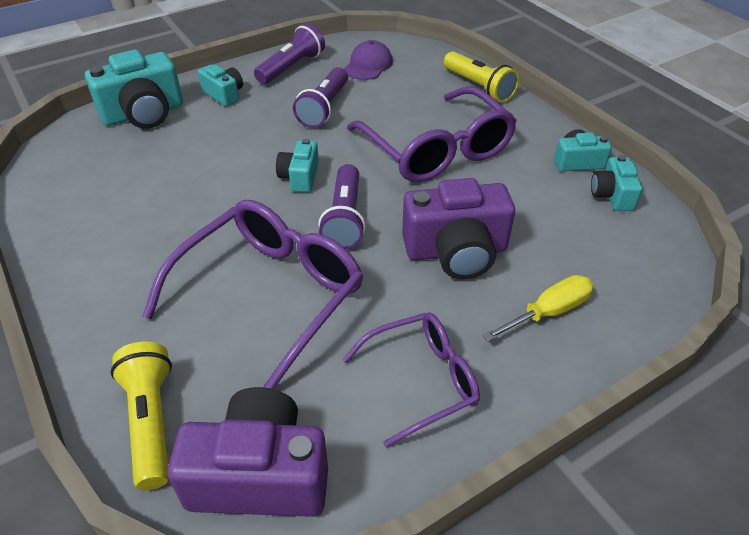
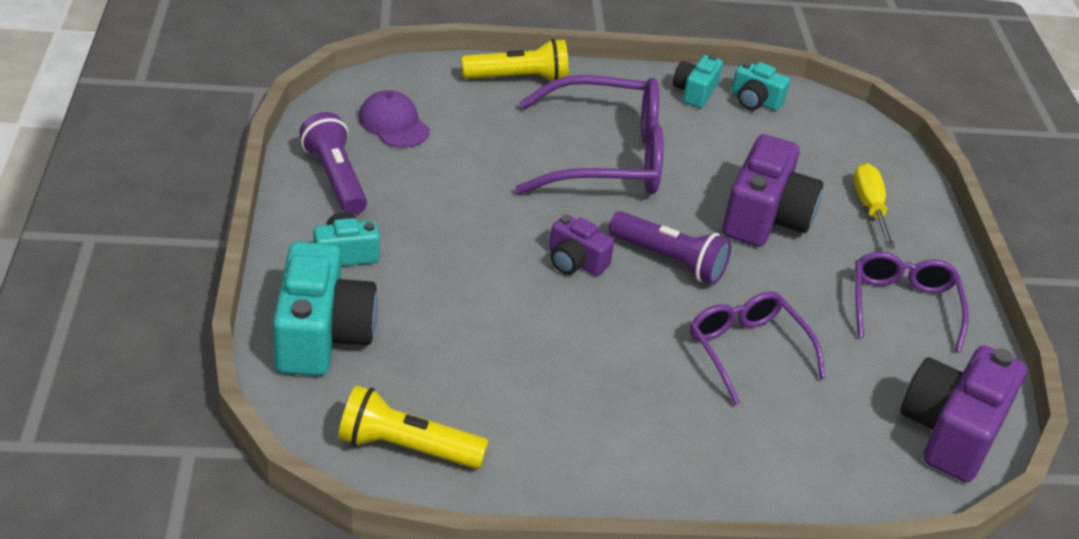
camera: 65 degrees left, 5 degrees down
yellow flashlight [111,341,172,490] -> yellow flashlight moved to [338,385,489,469]
purple glasses [142,200,363,389] -> purple glasses [690,291,826,405], size x0.60
turquoise camera [276,138,319,193] -> purple camera [549,215,614,276]
purple flashlight [293,67,348,128] -> none

